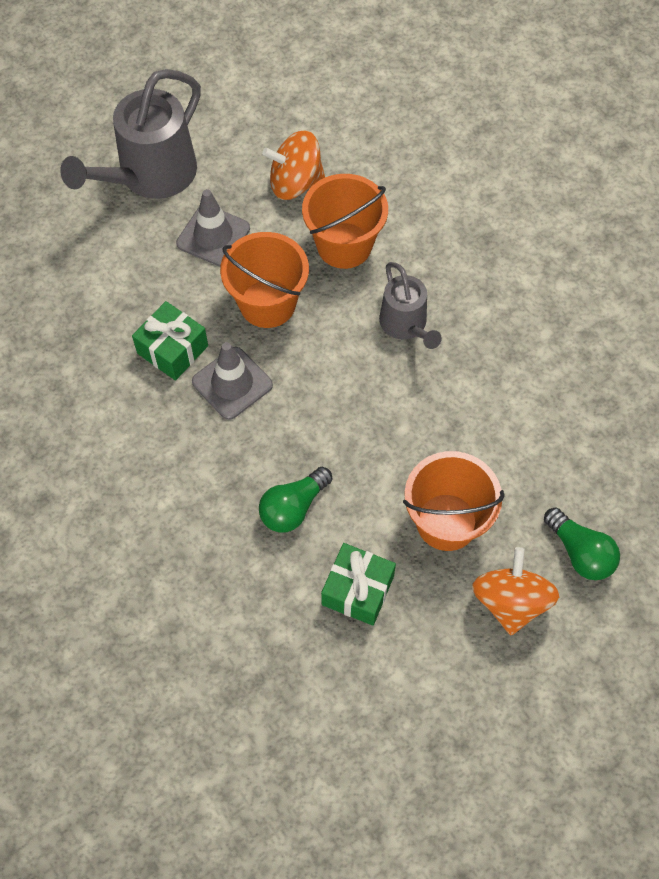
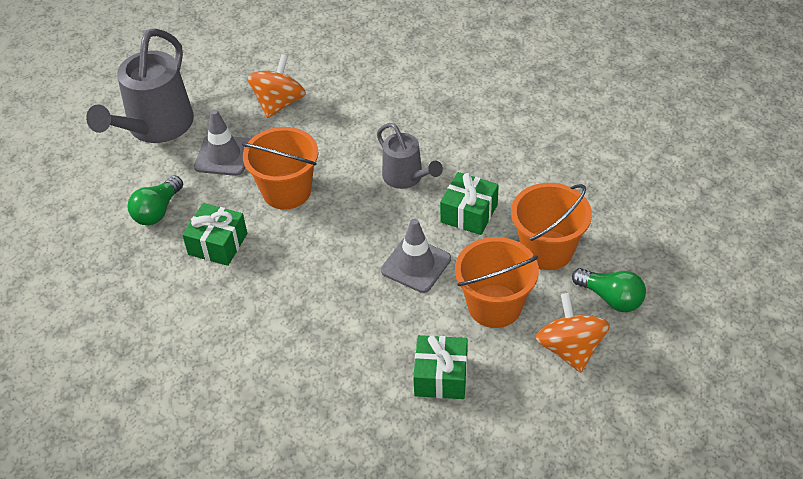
camera: 15 degrees left, 15 degrees down
grey traffic cone [192,342,273,420] -> grey traffic cone moved to [381,218,451,293]
green light bulb [259,467,332,533] -> green light bulb moved to [128,175,183,225]
orange spinning top [262,130,325,200] -> orange spinning top turned 135 degrees clockwise [247,54,306,118]
orange bucket [302,174,388,269] -> orange bucket moved to [511,183,592,270]
none -> green gift [440,172,499,235]

